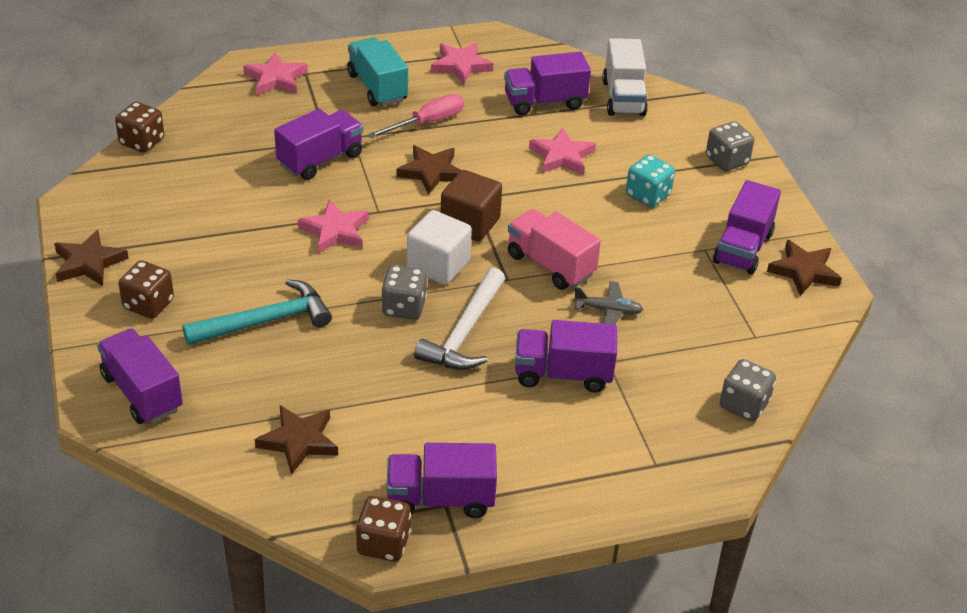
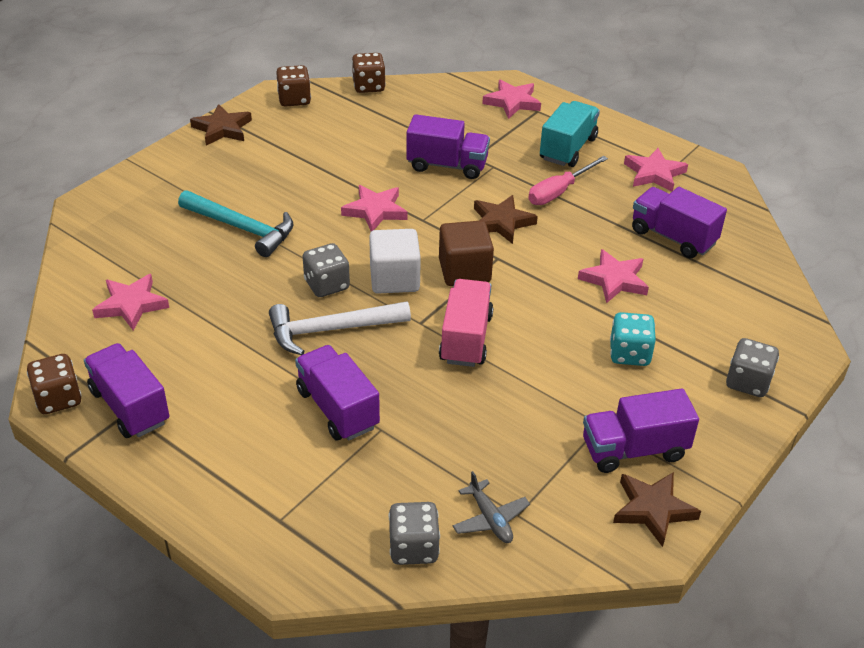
camera: 55 degrees right, 0 degrees up
purple truck [97,328,183,424] -> none
brown dice [119,260,174,319] -> brown dice moved to [276,65,311,107]
brown star [255,405,338,475] -> pink star [92,274,169,331]
pink screwdriver [368,94,464,138] -> pink screwdriver turned 120 degrees clockwise [528,156,608,205]
grey plane [573,281,643,324] -> grey plane moved to [453,471,530,543]
white truck [602,38,648,116] -> none

